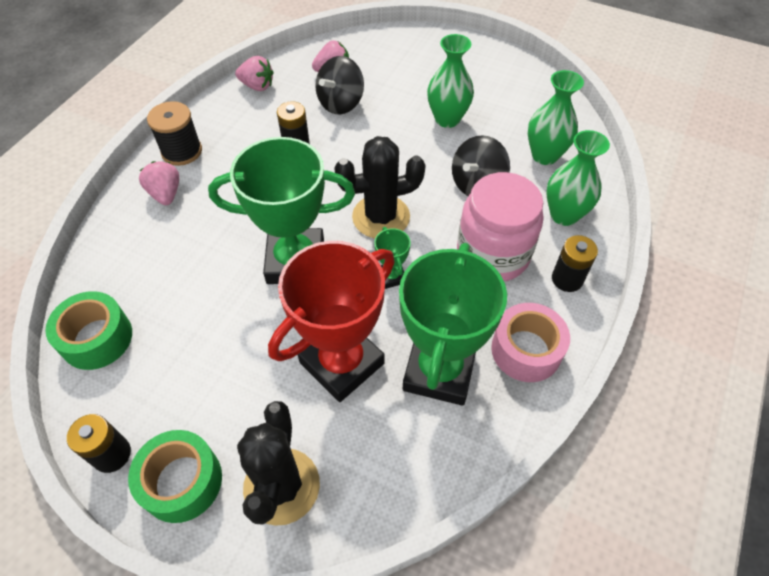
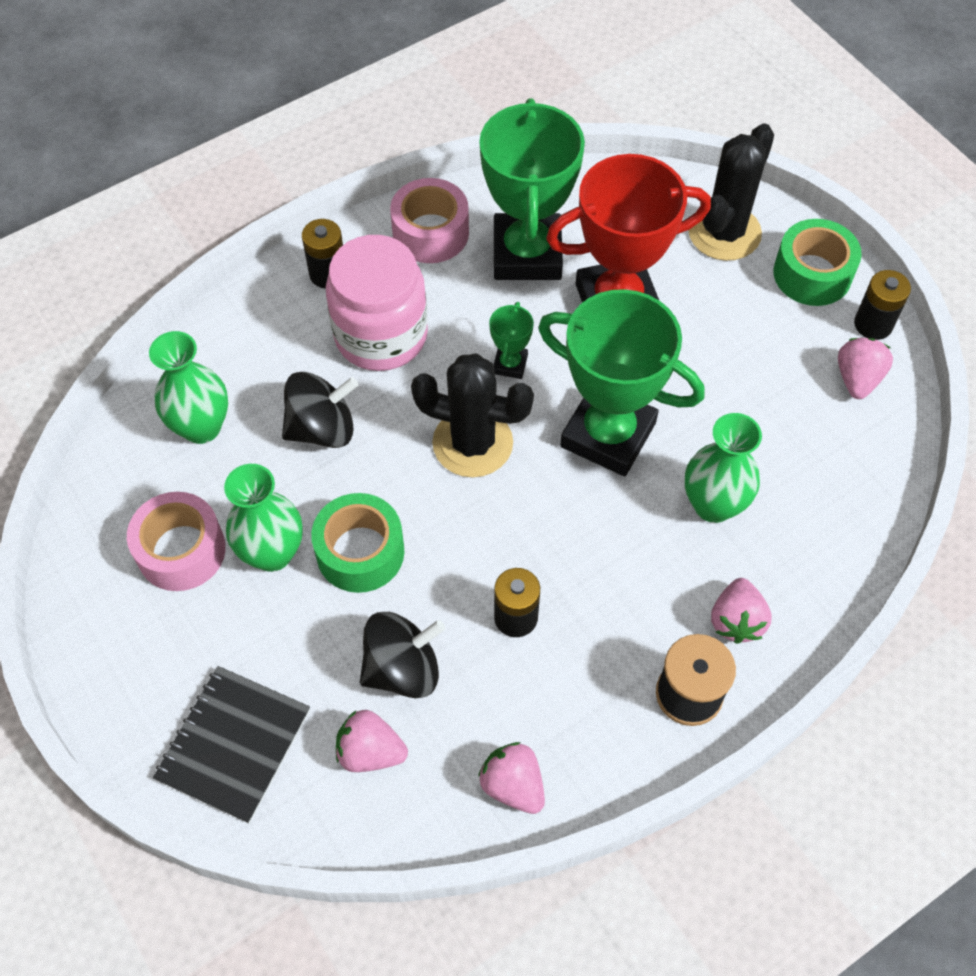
camera: 150 degrees left, 5 degrees up
green tape [45,291,132,370] -> green tape moved to [311,493,404,593]
green trophy [399,243,507,406] -> green trophy turned 45 degrees counterclockwise [479,98,585,280]
green vase [546,130,610,226] -> green vase moved to [685,413,762,523]
none -> pink tape [127,492,226,591]
none -> black notebook [153,666,310,823]
none -> pink strawberry [838,338,893,399]

